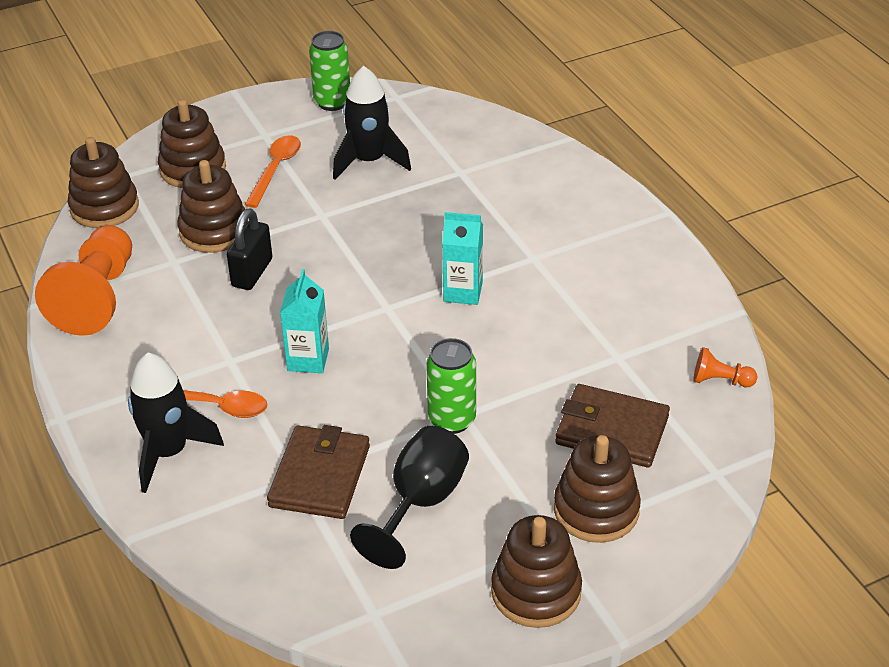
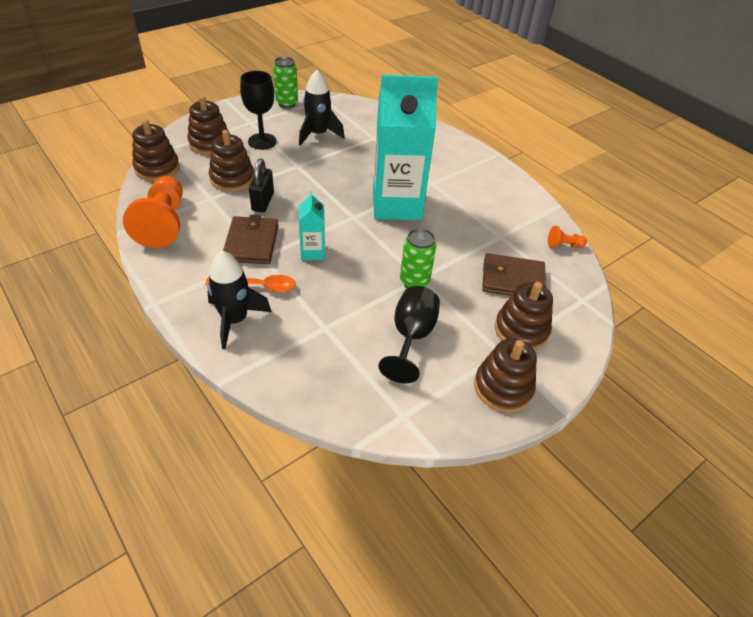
camera: 15 degrees left, 5 degrees up
orange spoon [244,135,301,208] -> black goblet [240,71,277,150]
brown wallet [267,425,370,519] -> brown wallet moved to [223,215,279,264]
turquoise carton [442,212,483,305] -> turquoise carton [373,75,438,220], size x2.21

